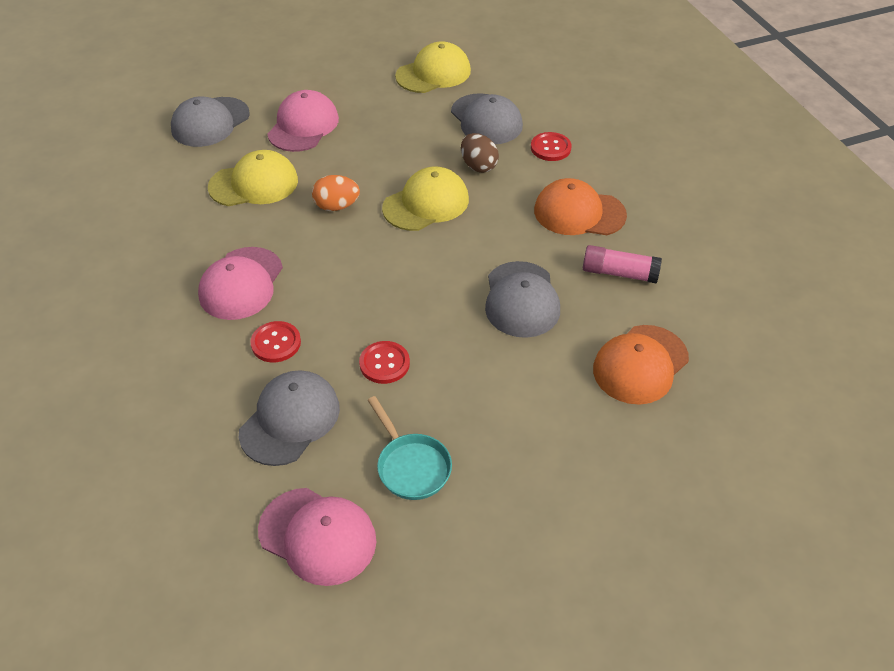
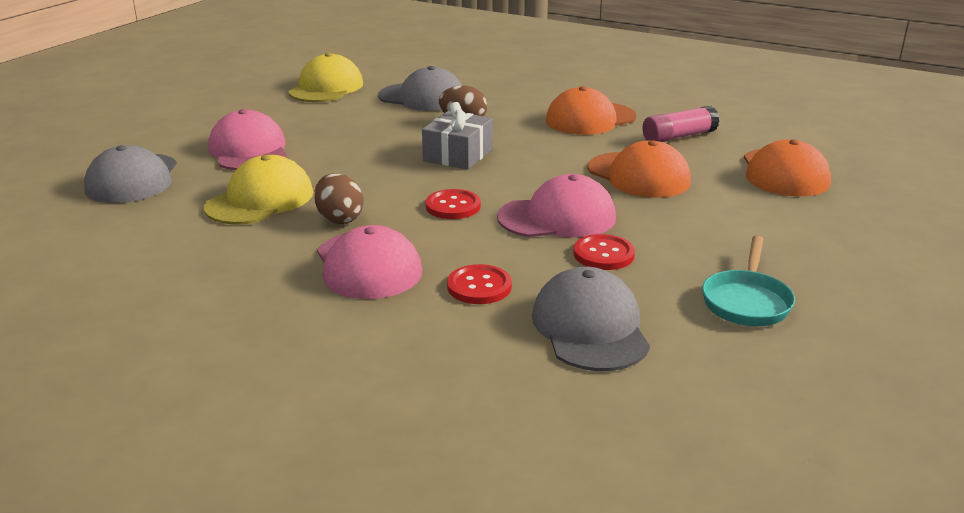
camera: 40 degrees left, 20 degrees down
pink cap [258,488,376,586] -> pink cap moved to [497,174,616,238]
orange egg [312,175,360,211] -> none
turquoise pan [367,396,452,500] -> turquoise pan turned 90 degrees clockwise [702,236,795,326]
yellow cap [382,167,469,231] -> grey gift [422,102,493,170]
grey cap [485,261,560,338] -> orange cap [588,140,691,198]
red button [531,132,572,161] -> red button moved to [425,189,481,219]
none -> brown egg [314,173,364,224]

